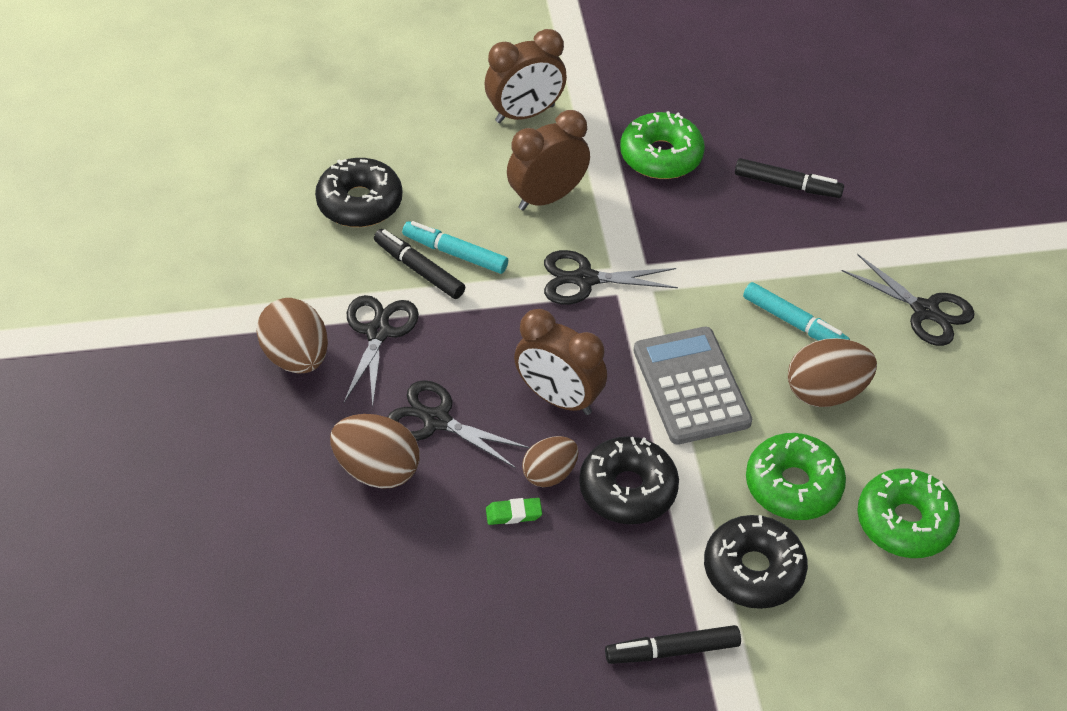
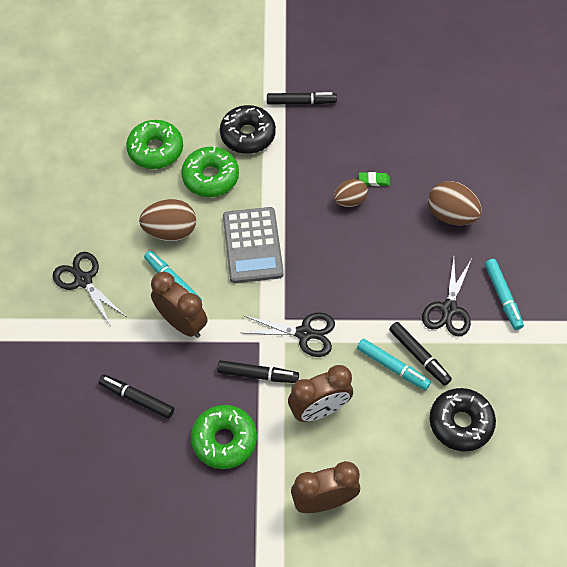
camera: 170 degrees left, 10 degrees up
brown egg [256,298,328,374] -> turquoise marker [485,259,524,330]
black scissors [388,380,530,469] -> none
brown clock [514,309,607,415] -> brown clock moved to [151,272,208,338]
black donut [579,436,679,524] -> none
none -> black marker [217,360,299,383]

